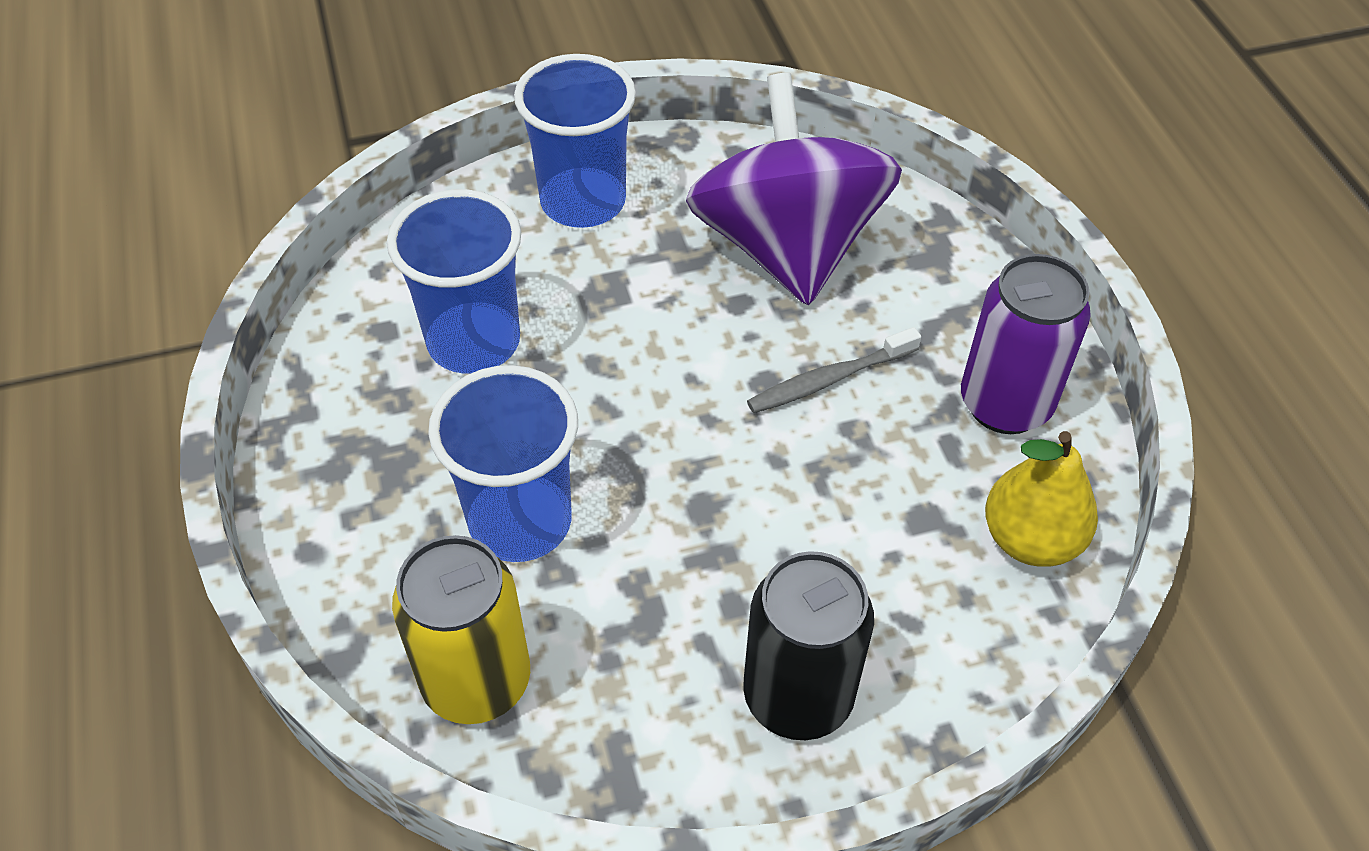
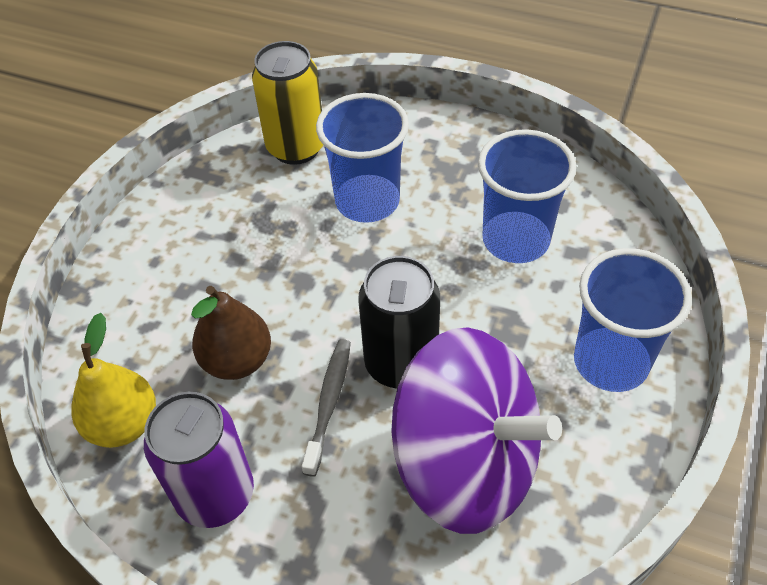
camera: 130 degrees right, 0 degrees up
black can [743,551,874,740] -> black can moved to [358,256,440,389]
none -> brown pear [191,286,271,380]

